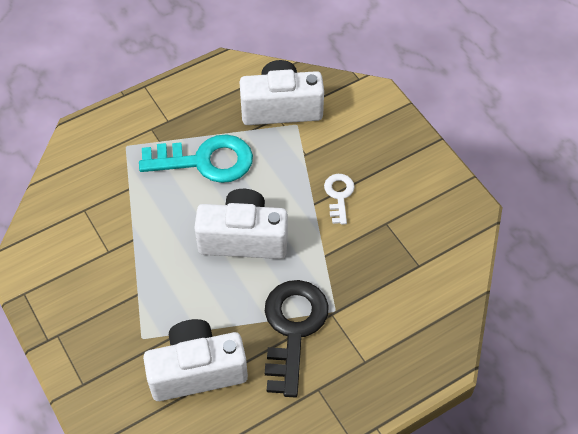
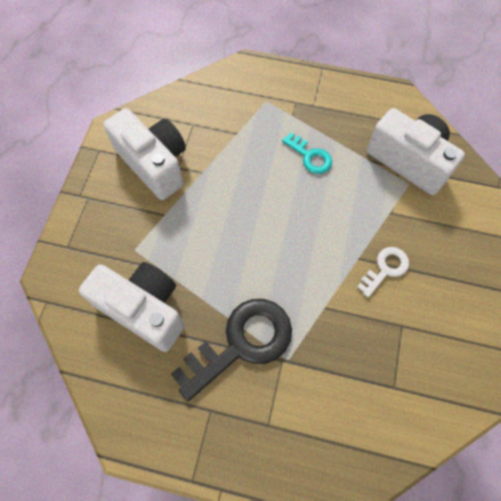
camera: 45 degrees right, 10 degrees up
turquoise key [139,134,253,183] -> turquoise key [282,133,332,174], size x0.52
white camera [194,189,288,259] -> white camera moved to [103,108,186,200]

